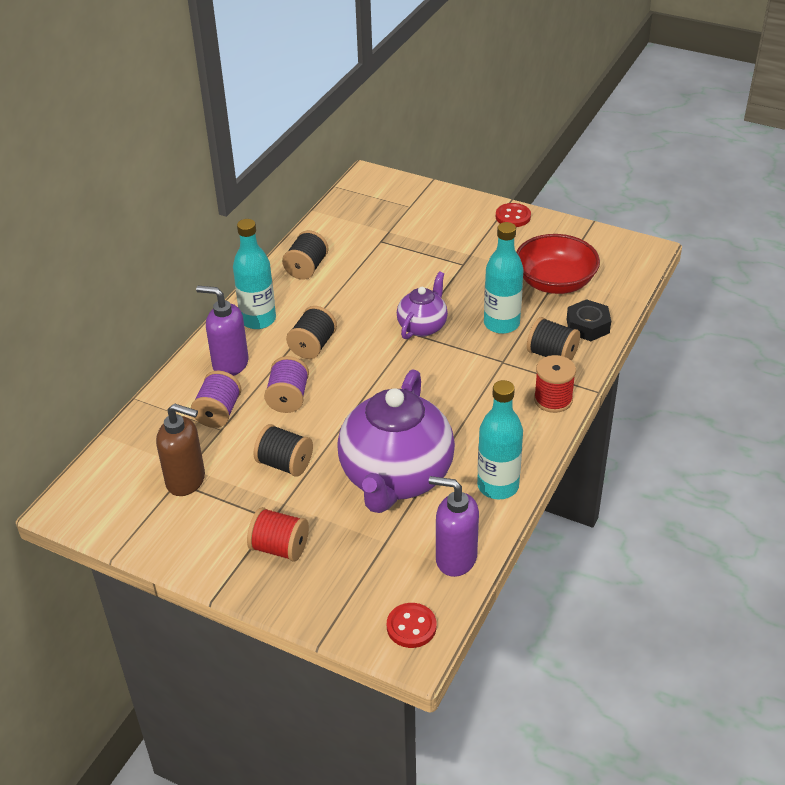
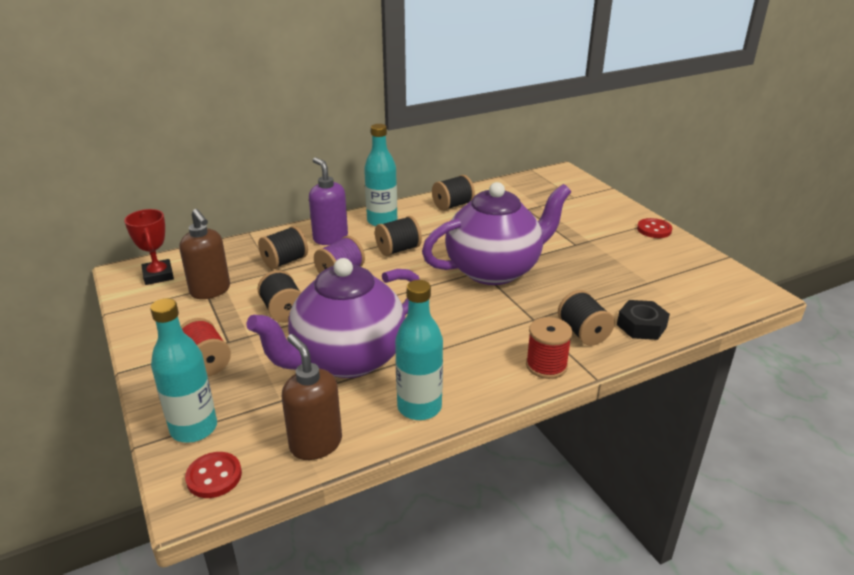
camera: 35 degrees right, 10 degrees down
purple spool [191,370,241,428] -> black spool [258,226,308,269]
purple teapot [397,271,448,339] -> purple teapot [422,182,571,285], size x1.99
purple soap dispenser [429,476,479,577] -> brown soap dispenser [282,334,342,460]
turquoise bottle [484,222,524,334] -> turquoise bottle moved to [150,298,217,443]
red bowl [516,234,600,294] -> none
none -> red trophy [124,209,174,285]

